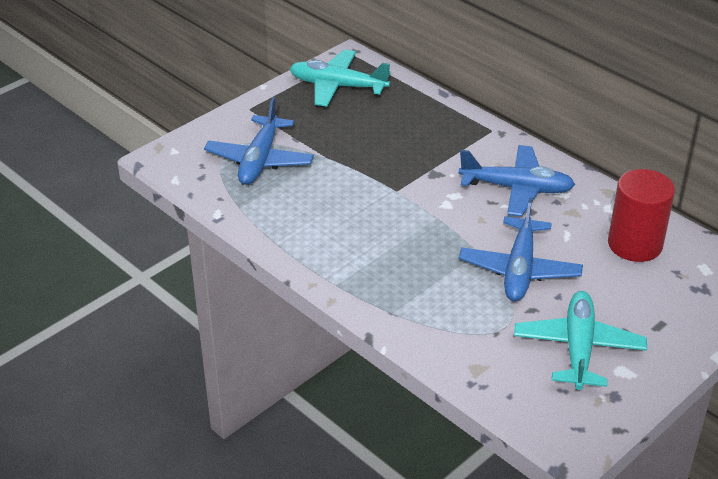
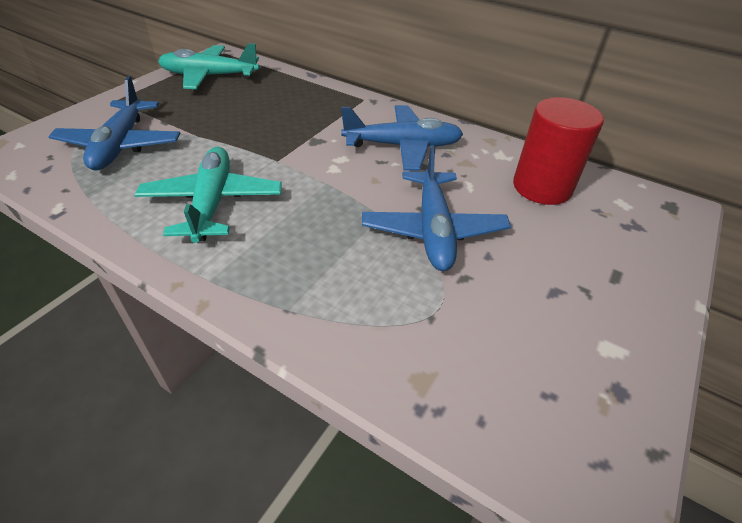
camera: 15 degrees left, 5 degrees up
turquoise plane [514,291,647,390] -> turquoise plane moved to [135,147,282,243]

